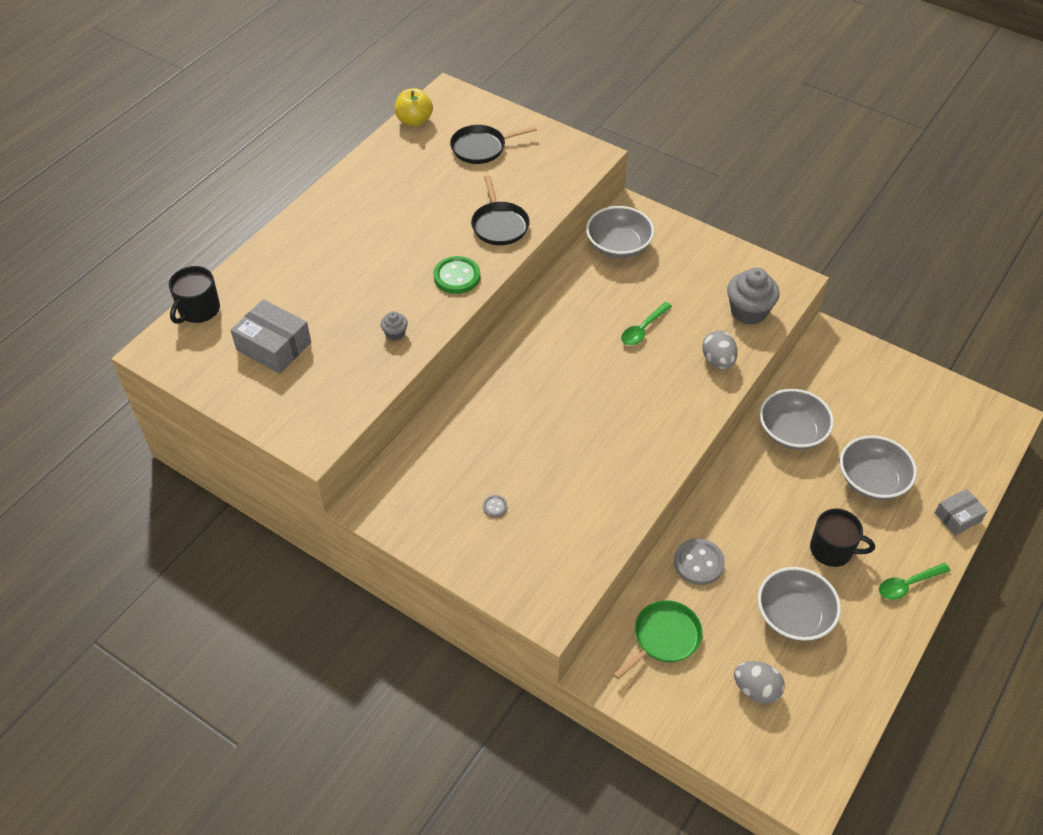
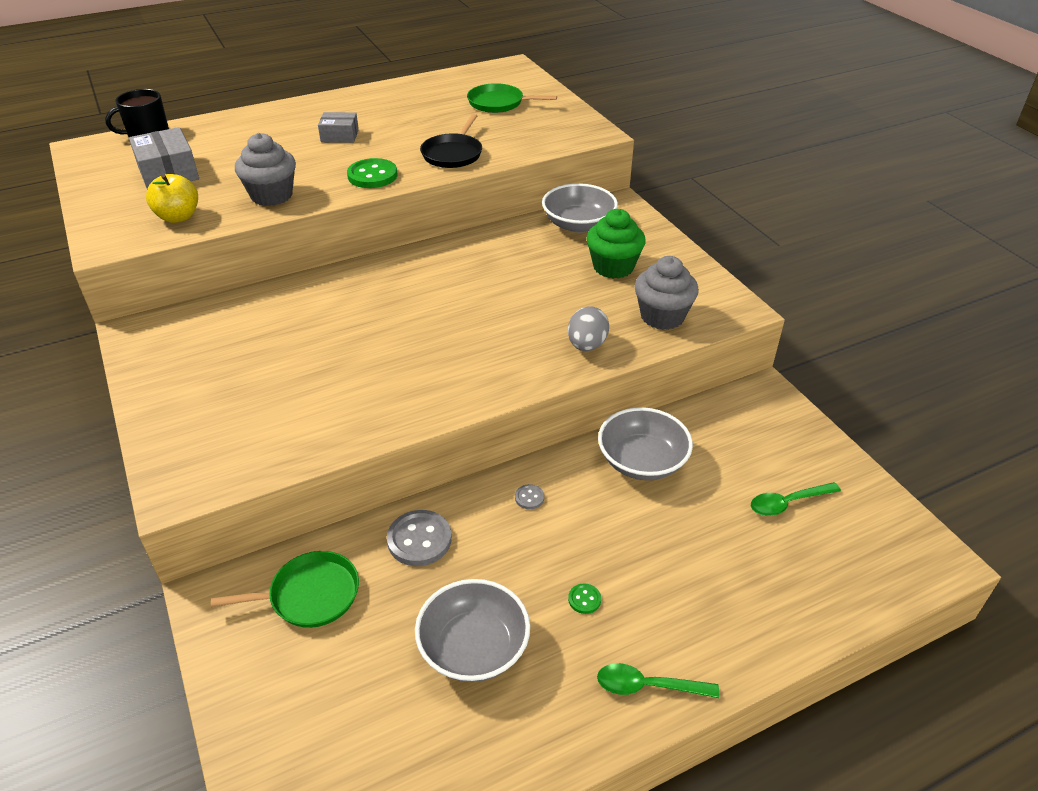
camera: 30 degrees right, 10 degrees down
grey cupcake [380,311,408,341] -> grey cupcake [235,133,296,206], size x2.05
yellow apple [395,88,433,126] -> yellow apple moved to [146,174,198,223]
black pan [450,125,537,164] -> green pan [467,83,557,113]
grey button [483,495,507,517] -> grey button moved to [515,484,544,509]
green spoon [621,302,672,345] -> green spoon moved to [751,482,841,516]
grey egg [734,661,785,704] -> none
black mug [810,509,875,567] -> green button [568,583,601,614]
grey bowl [840,435,917,500] -> none
grey box [935,489,988,535] -> grey box moved to [318,112,359,143]
none -> green cupcake [586,209,646,279]

